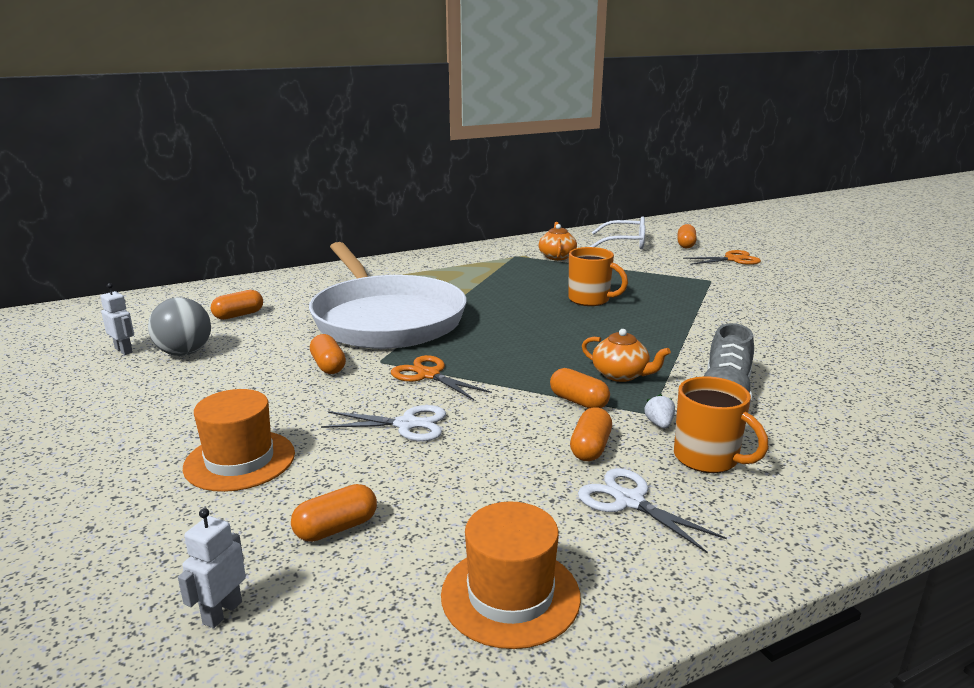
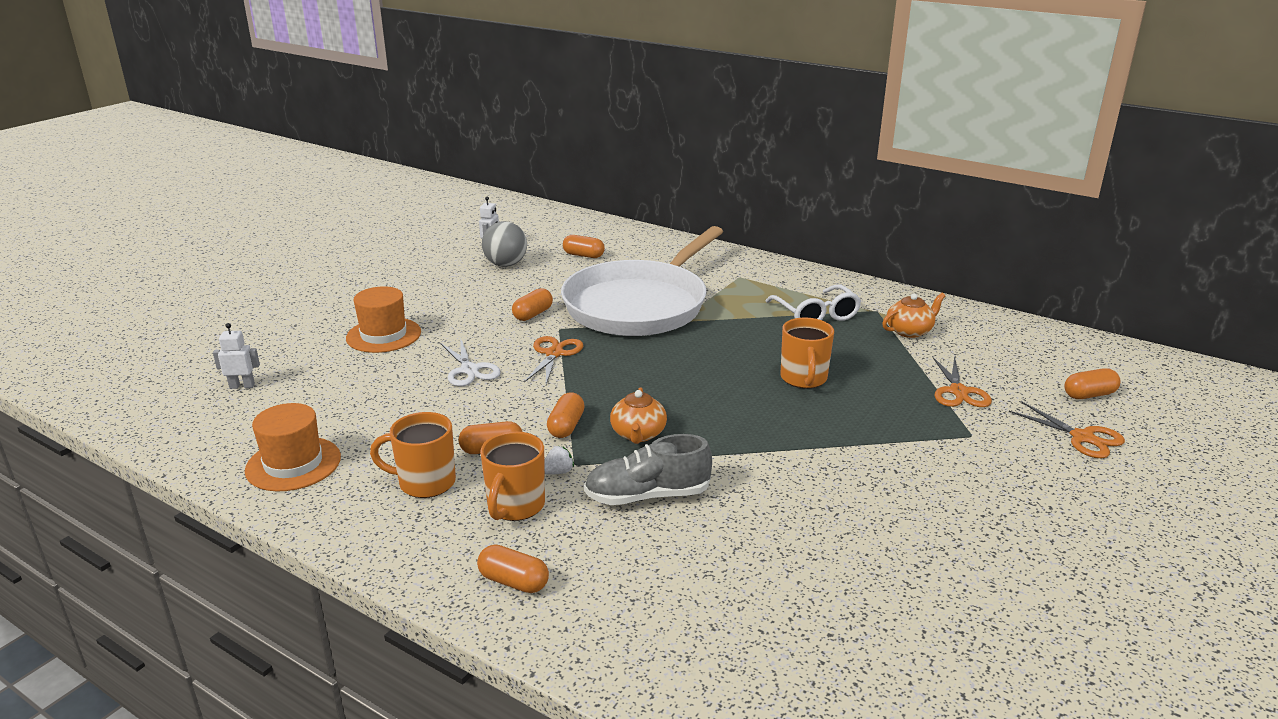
camera: 60 degrees right, 5 degrees up
orange capsule [291,484,377,542] -> orange capsule moved to [477,545,549,593]
white scissors [578,468,727,554] -> orange mug [370,412,456,498]
white glasses [589,217,645,249] -> white glasses moved to [765,285,861,321]
none -> orange scissors [932,356,992,407]

